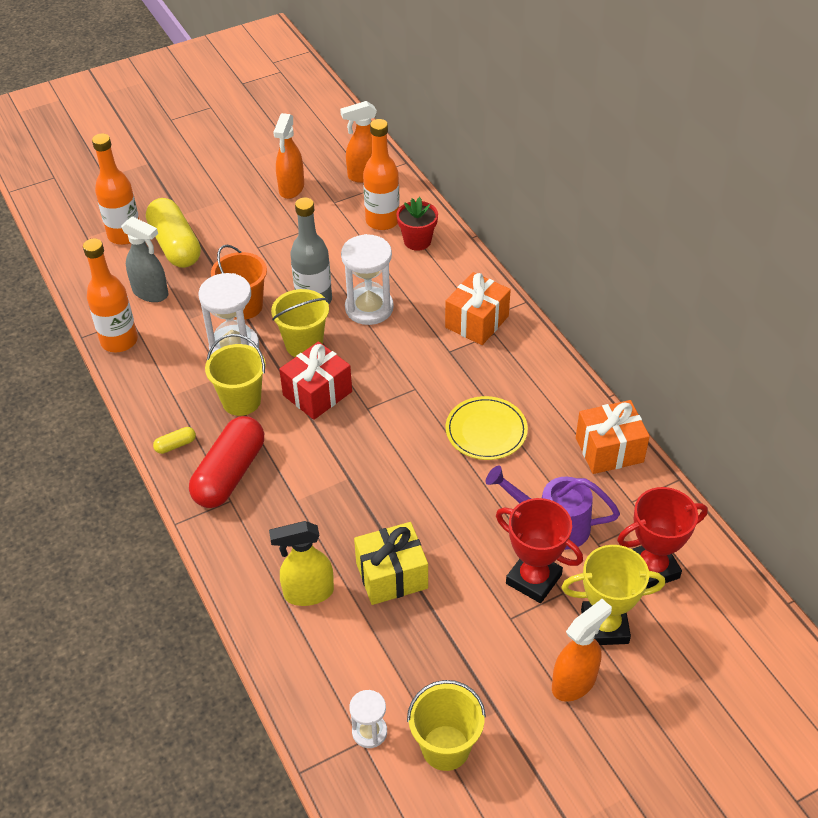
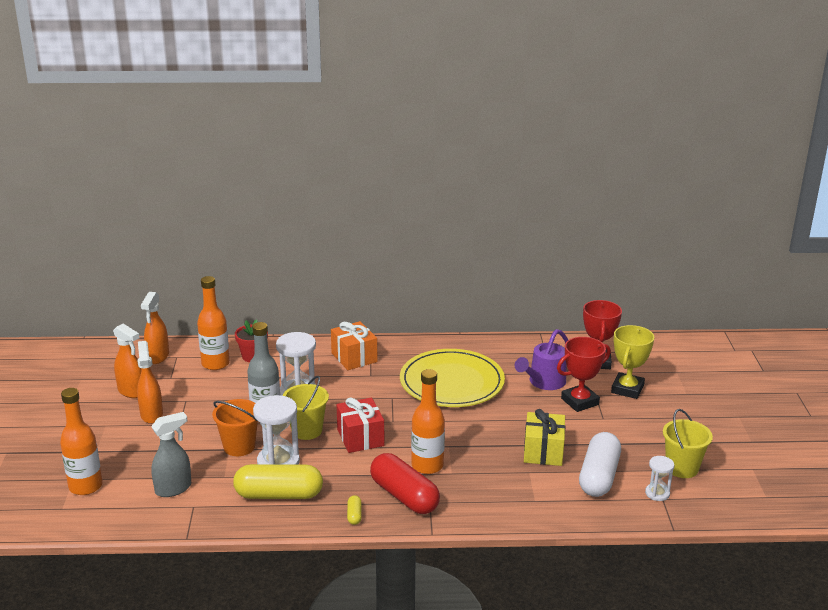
camera: 65 degrees left, 20 degrees down
orange bottle [83,238,138,352] -> orange bottle moved to [411,369,445,474]
yellow capsule [146,198,201,268] -> yellow capsule moved to [233,464,323,499]
yellow bucket [205,334,266,416] -> none
yellow spray bottle [269,521,334,606] -> none
yellow plate [446,396,528,460] -> yellow plate [400,349,505,407], size x1.79
orange spray bottle [552,599,612,702] -> orange spray bottle moved to [137,341,163,424]
orange gift [576,400,650,474] -> none
none -> white capsule [579,432,621,497]

